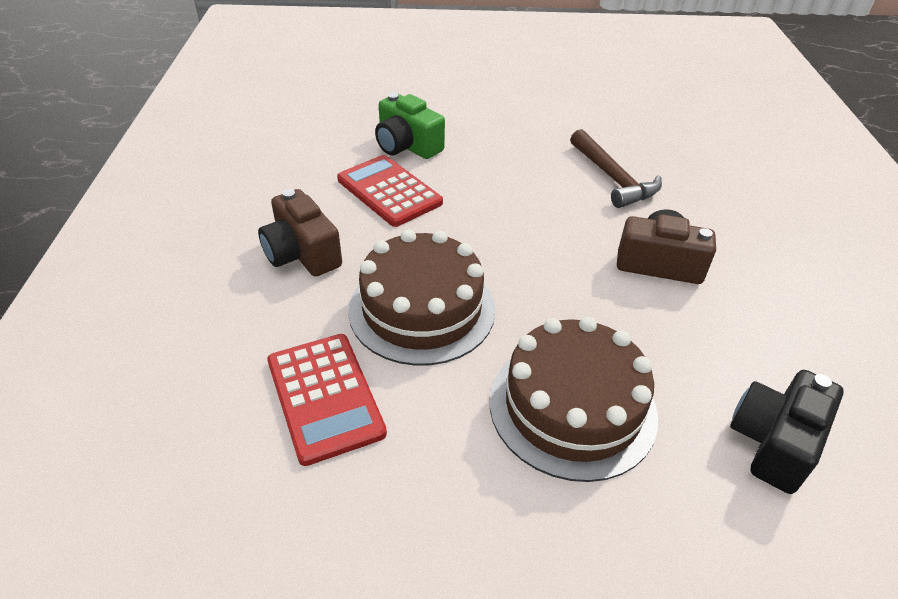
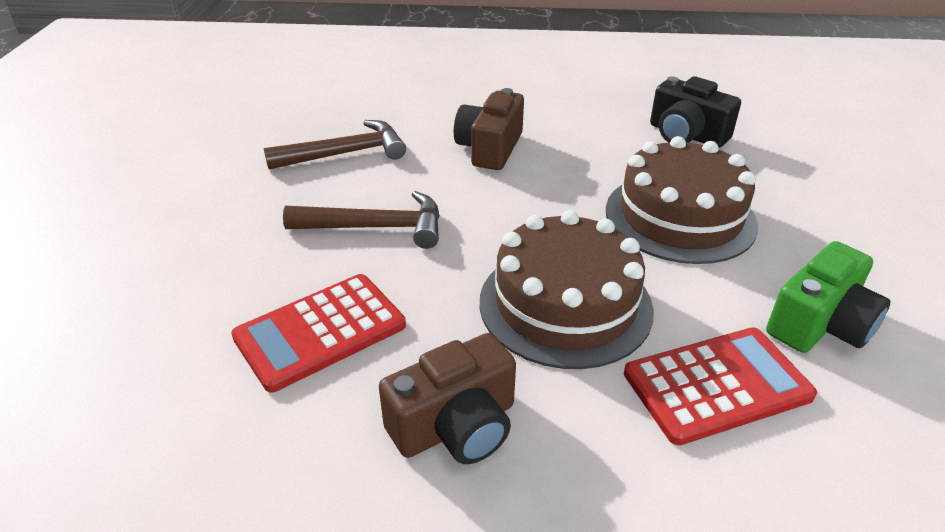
camera: 85 degrees left, 5 degrees down
green camera [375,93,445,159] -> green camera moved to [766,241,891,353]
none -> brown hammer [283,191,440,249]

